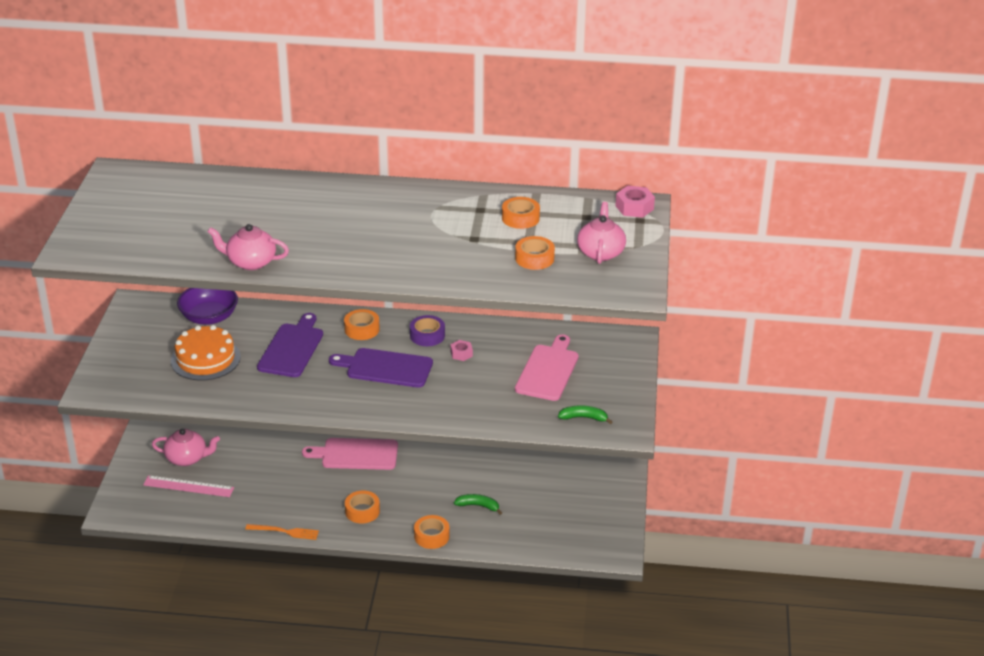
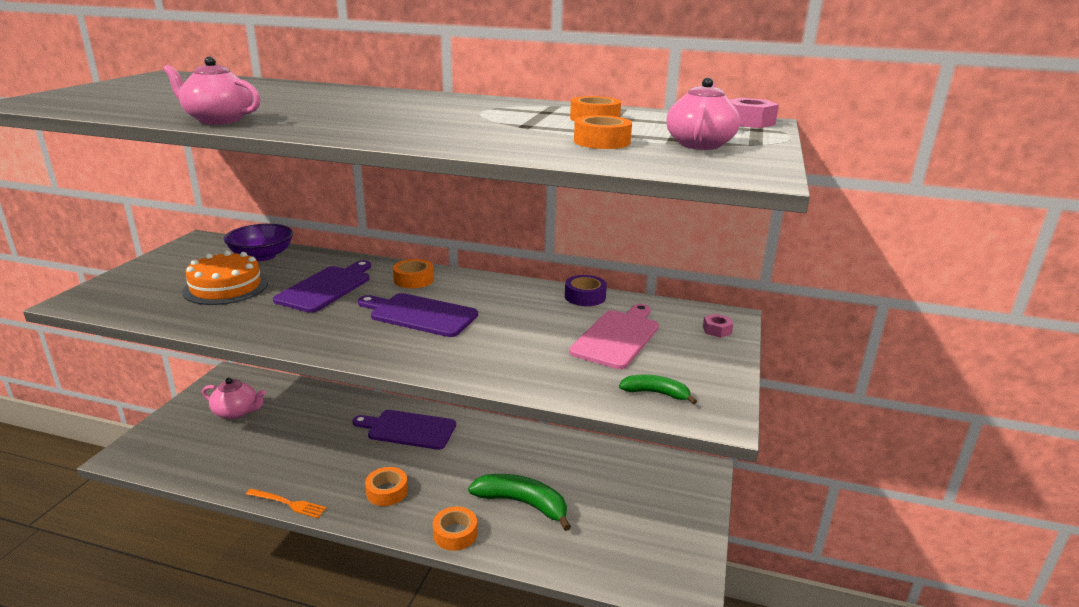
camera: 10 degrees right, 10 degrees down
pink ruler [143,475,234,497] -> none
pink cutting board [302,438,398,470] -> purple cutting board [353,410,456,450]
purple tape [410,315,445,346] -> purple tape moved to [565,275,607,306]
pink nut [450,340,473,361] -> pink nut moved to [703,314,733,338]
green banana [454,494,502,515] -> green banana [468,474,571,531], size x1.87

